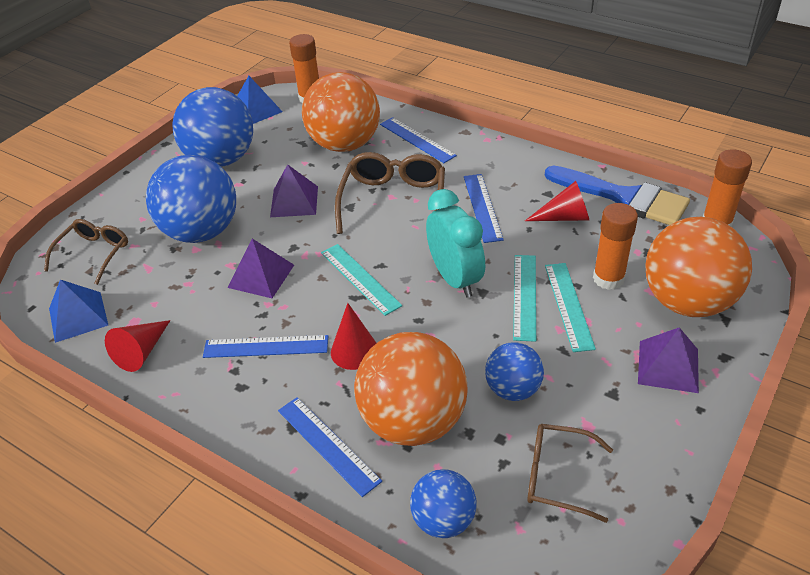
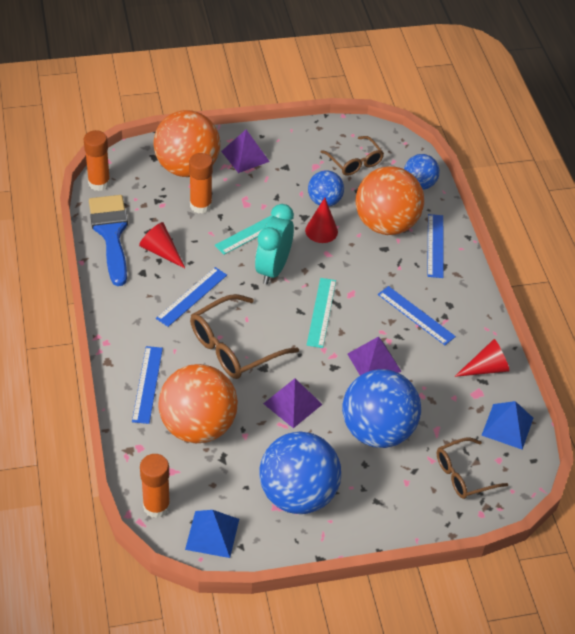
camera: 140 degrees left, 5 degrees up
red cone [331,303,376,370] -> red cone moved to [305,198,338,243]
turquoise ruler [545,263,596,352] -> none

